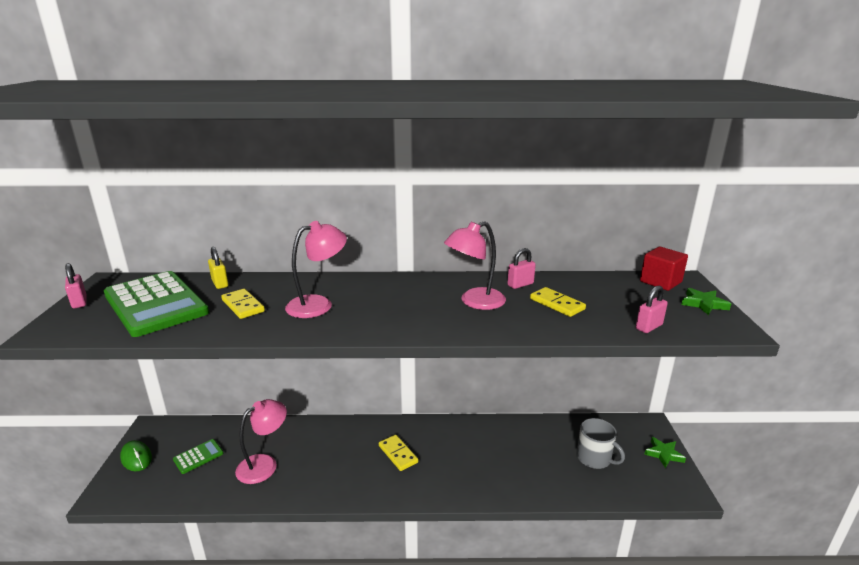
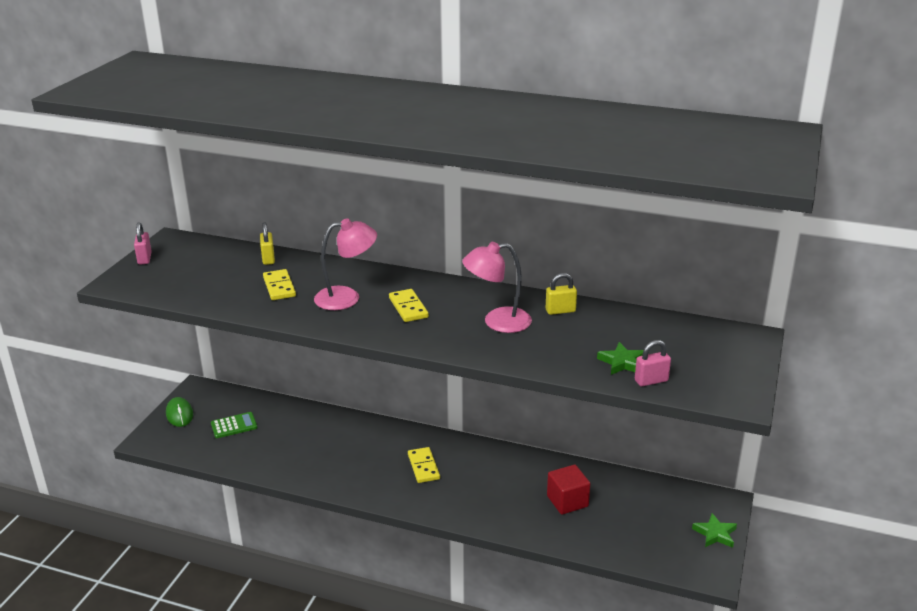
camera: 20 degrees right, 5 degrees up
green calculator [104,271,209,337] -> none
pink lamp [235,399,287,484] -> none
pink padlock [507,248,536,289] -> yellow padlock [546,273,577,315]
yellow domino [530,287,586,317] -> yellow domino moved to [389,289,429,322]
grey mug [577,418,625,469] -> none
red cube [640,247,688,291] -> red cube moved to [547,465,590,515]
green star [681,288,731,315] -> green star moved to [597,342,644,375]

